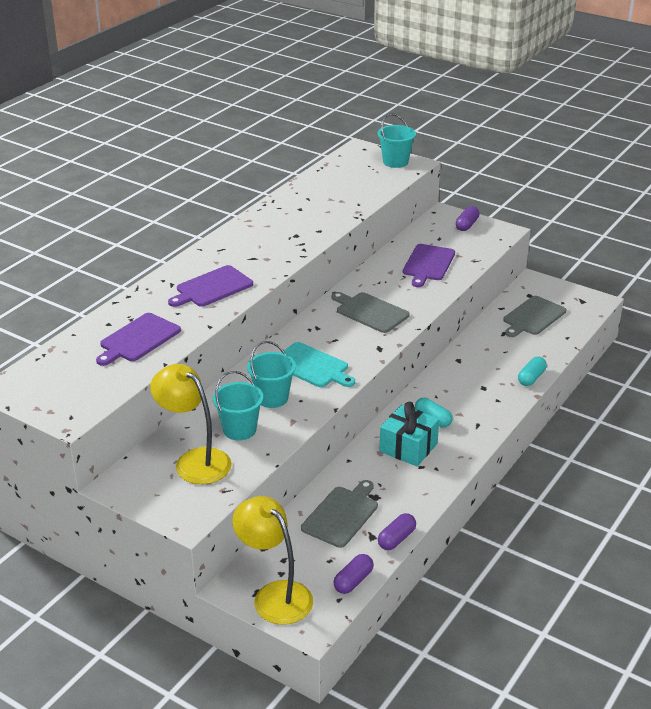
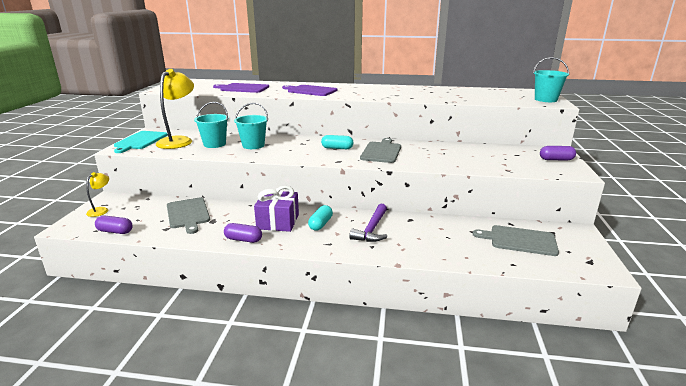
camera: 65 degrees right, 10 degrees down
yellow lamp [232,496,313,625] -> yellow lamp [86,172,109,217], size x0.50
turquoise cutting board [281,342,355,387] -> turquoise cutting board moved to [114,131,168,153]
grey cutting board [301,480,378,548] -> grey cutting board turned 60 degrees clockwise [167,197,210,234]
purple capsule [378,513,416,550] -> purple capsule moved to [224,223,262,243]
turquoise gift [380,402,439,466] -> purple gift [254,186,299,232]
purple cutting board [403,244,455,287] -> none
turquoise capsule [518,357,547,386] -> turquoise capsule moved to [321,135,353,149]
none -> purple hammer [349,204,387,242]

